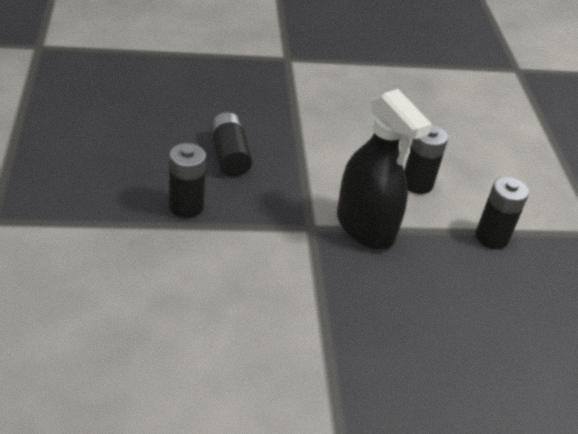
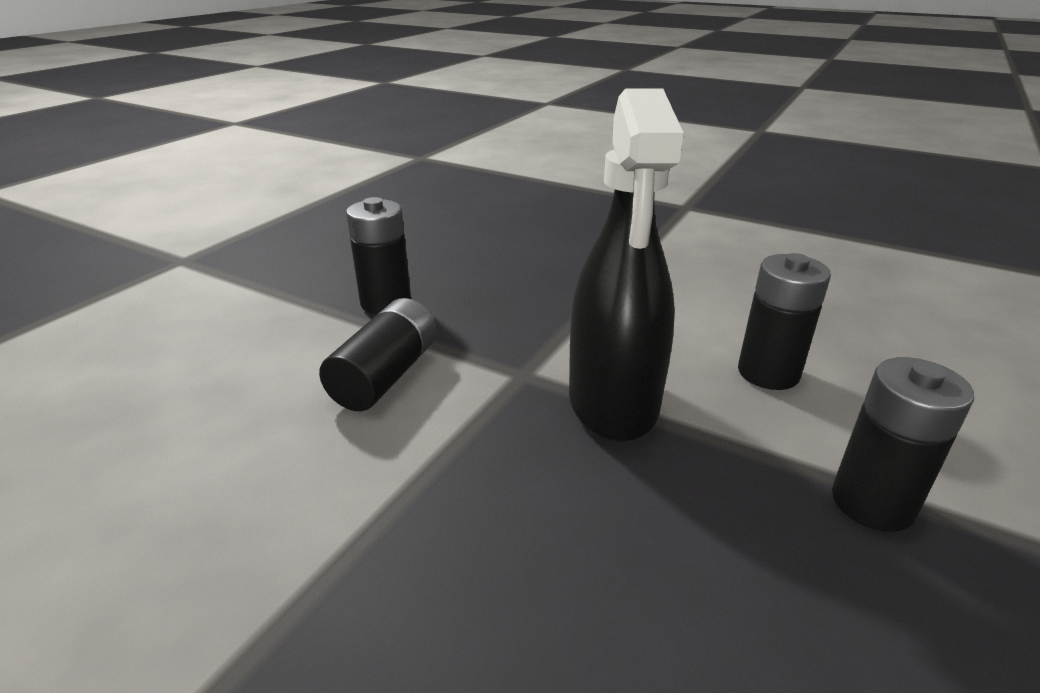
camera: 40 degrees right, 10 degrees down
black battery [210,112,252,177] -> black battery moved to [319,298,437,411]

